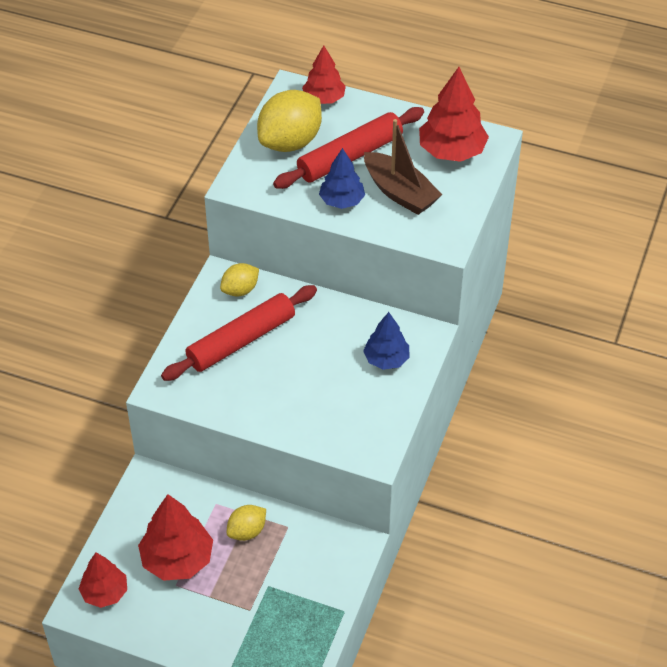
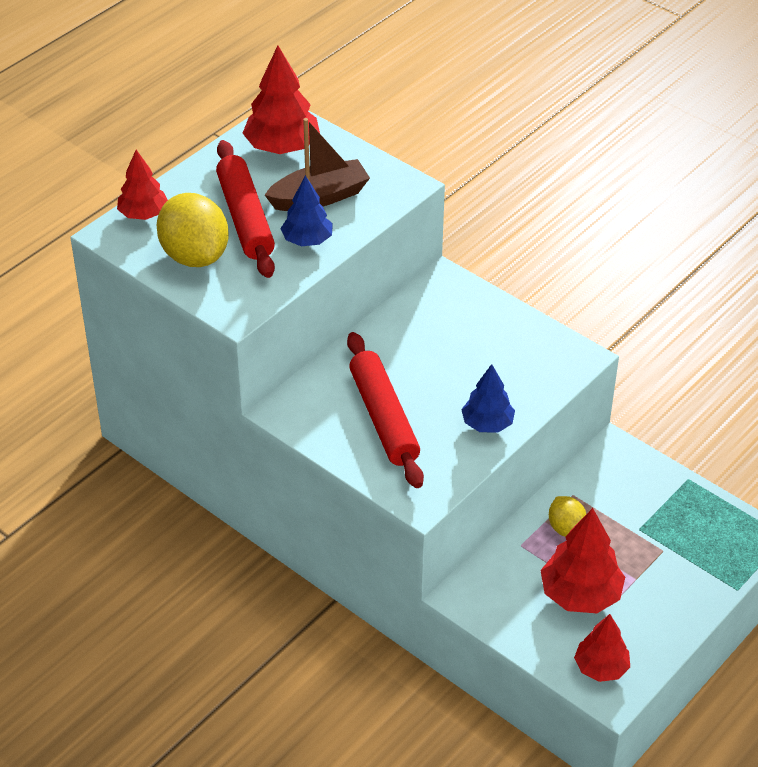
camera: 70 degrees left, 5 degrees down
yellow lemon [220,263,259,296] -> none
blue tree [363,312,409,370] -> blue tree moved to [461,364,515,433]

